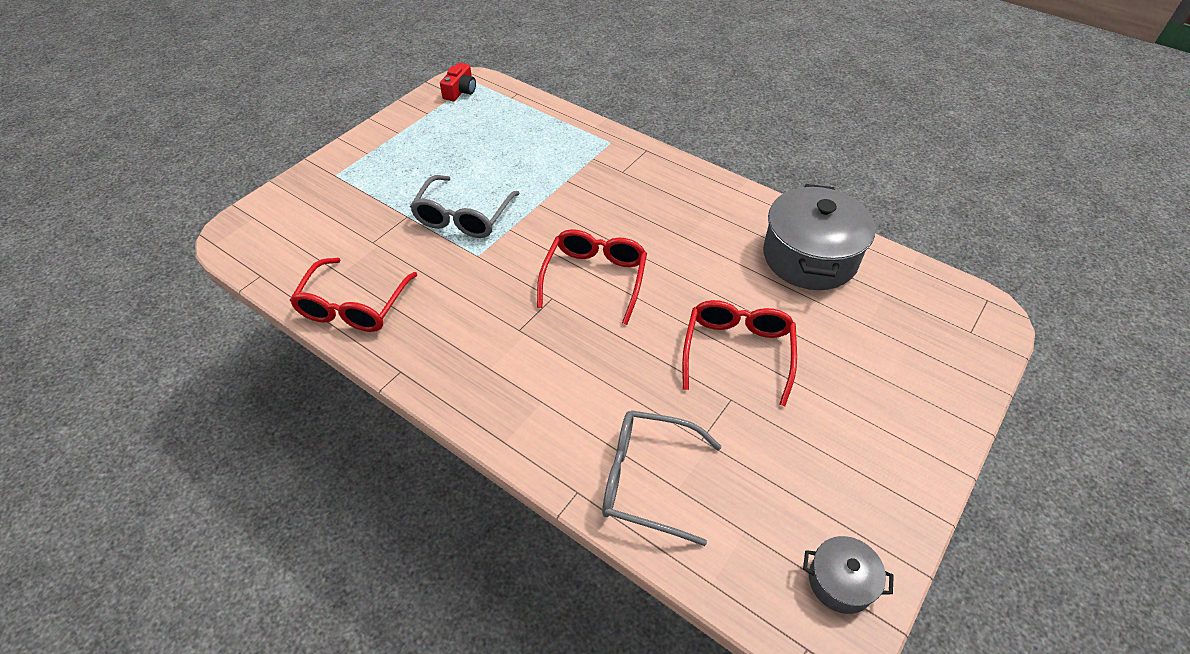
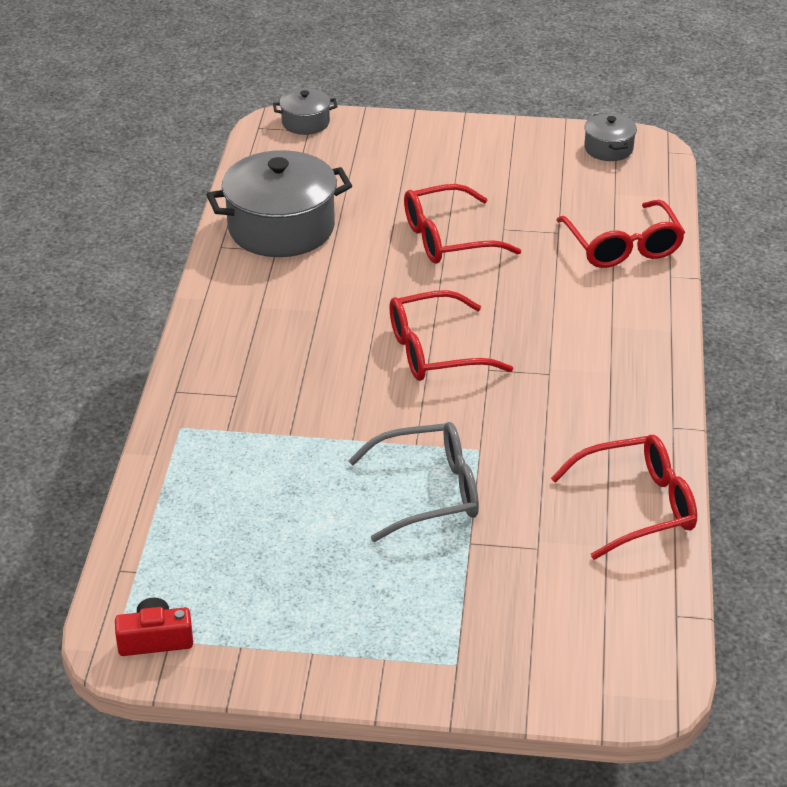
camera: 120 degrees left, 10 degrees down
grey glasses [602,410,722,546] -> red glasses [556,200,685,268]
none -> grey pot [273,88,337,135]

